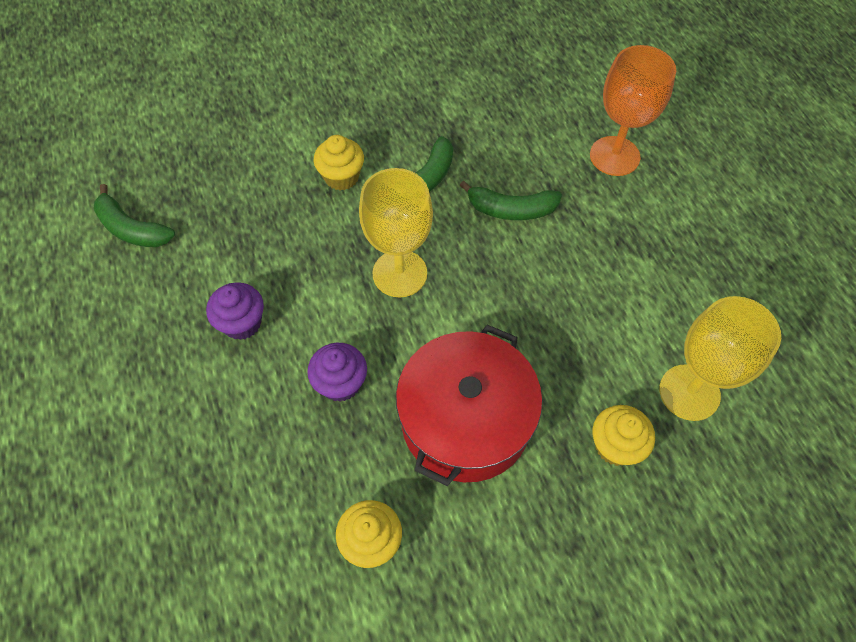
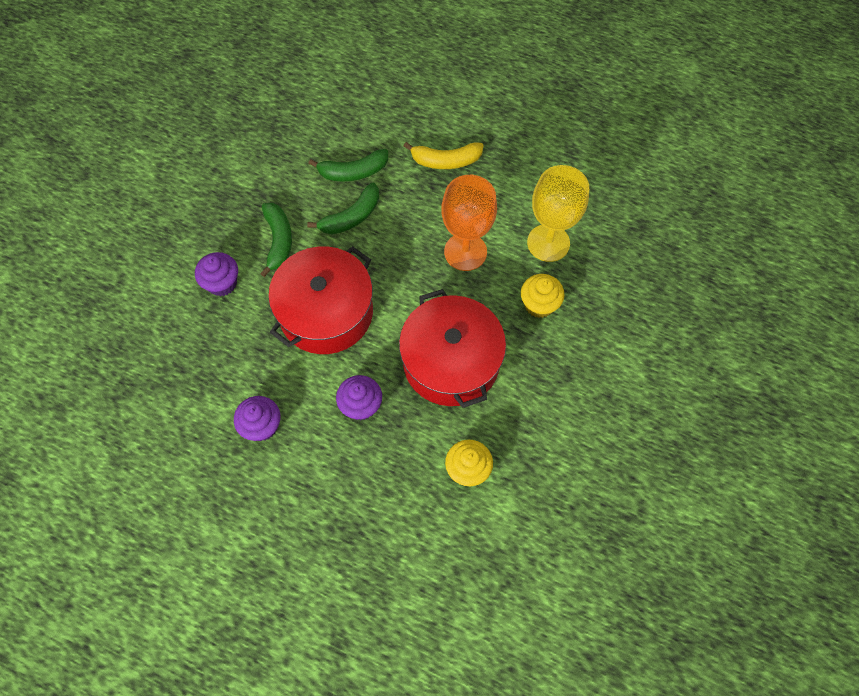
camera: 45 degrees left, 5 degrees up
green banana [93,184,175,247] -> green banana moved to [308,149,388,181]
yellow cupcake [314,135,364,190] -> purple cupcake [195,252,238,296]
yellow goblet [359,168,433,298] -> red pot [268,246,373,354]
orange goblet [590,45,676,176] -> orange goblet moved to [441,175,497,271]
none -> yellow banana [404,142,484,169]

